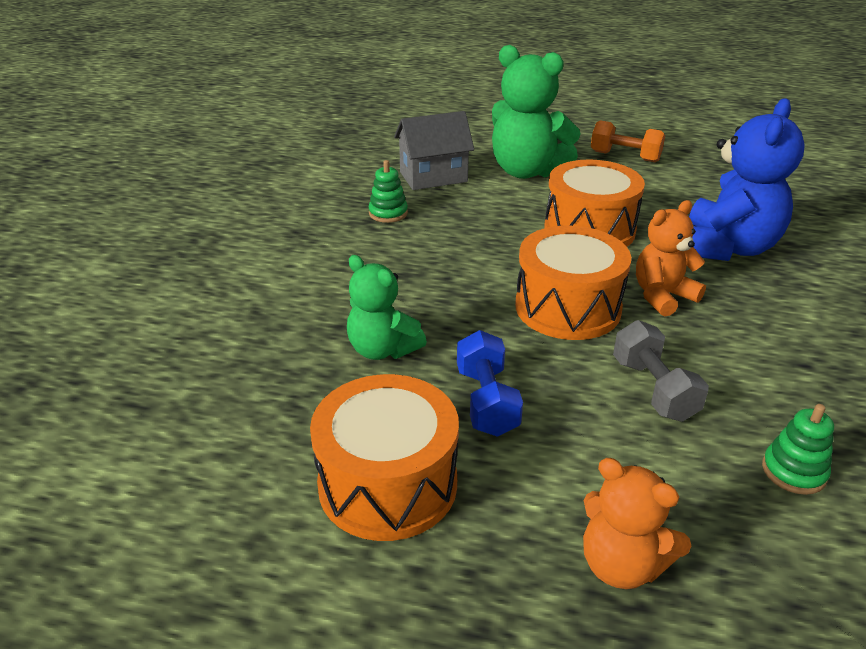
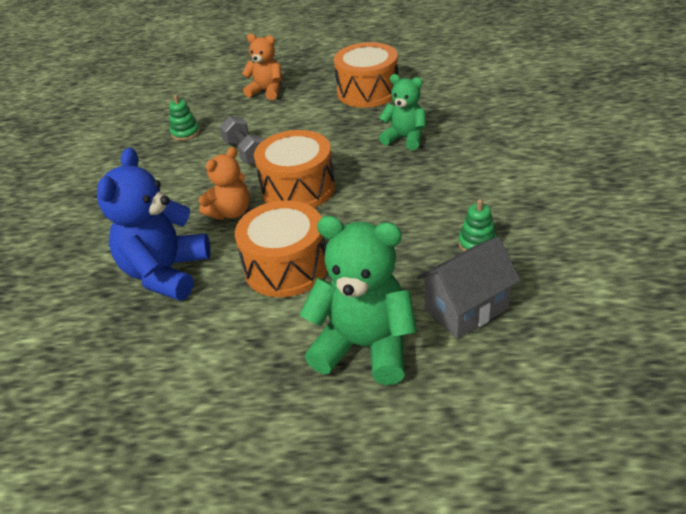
camera: 170 degrees right, 5 degrees up
blue dumbbell [457,330,523,437] -> none
orange dumbbell [591,120,665,162] -> none

